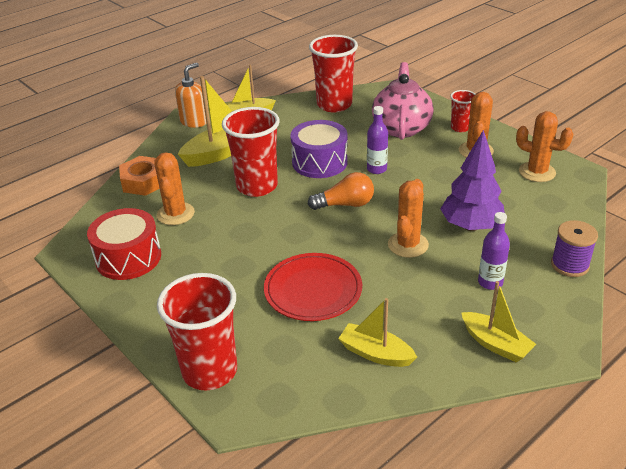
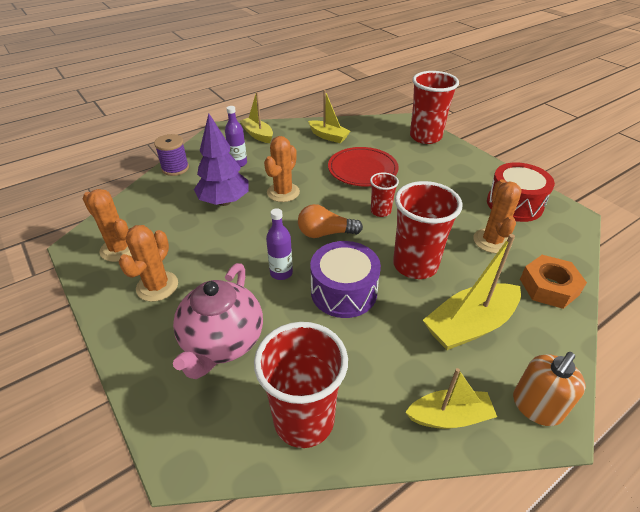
camera: 175 degrees left, 5 degrees up
red cup [450,90,476,132] -> red cup moved to [370,172,399,217]

